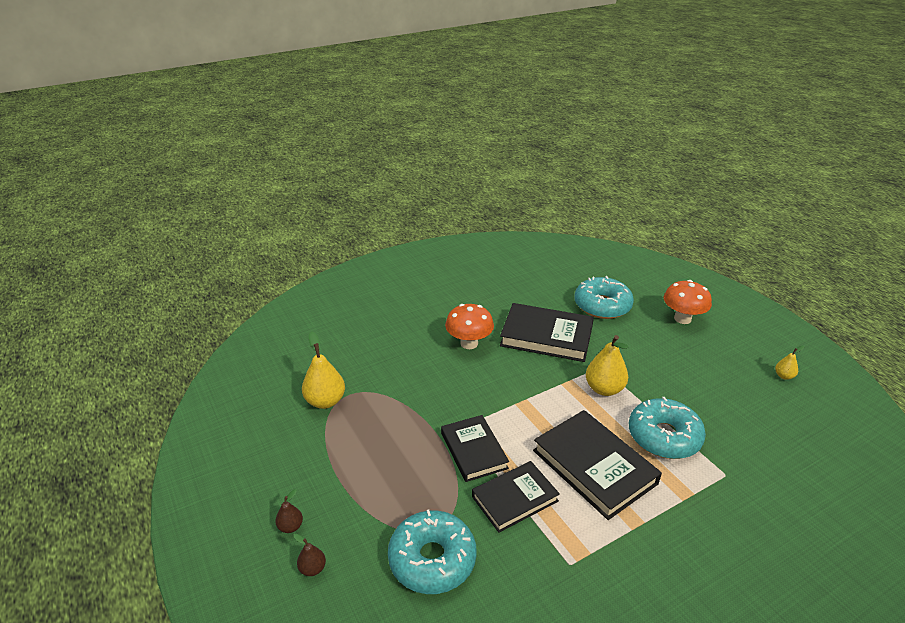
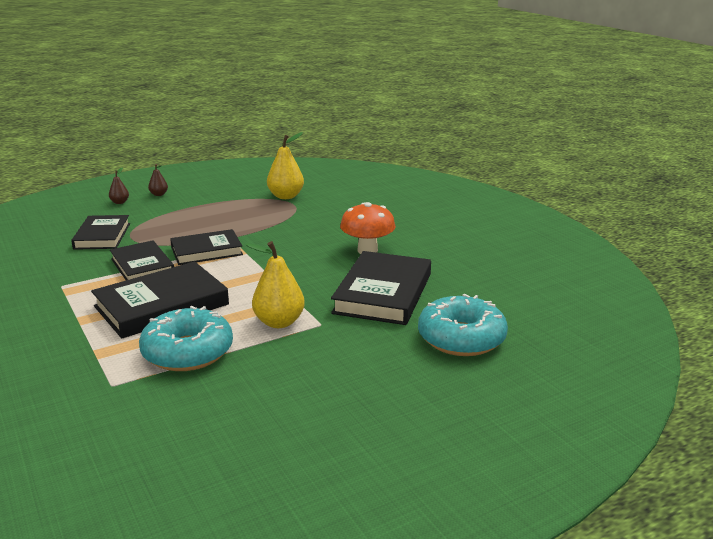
camera: 90 degrees right, 10 degrees down
turquoise donut [388,510,477,594] -> black book [71,215,130,250]
orange mushroom [664,280,712,324] -> none
yellow pear [775,346,804,380] -> none

